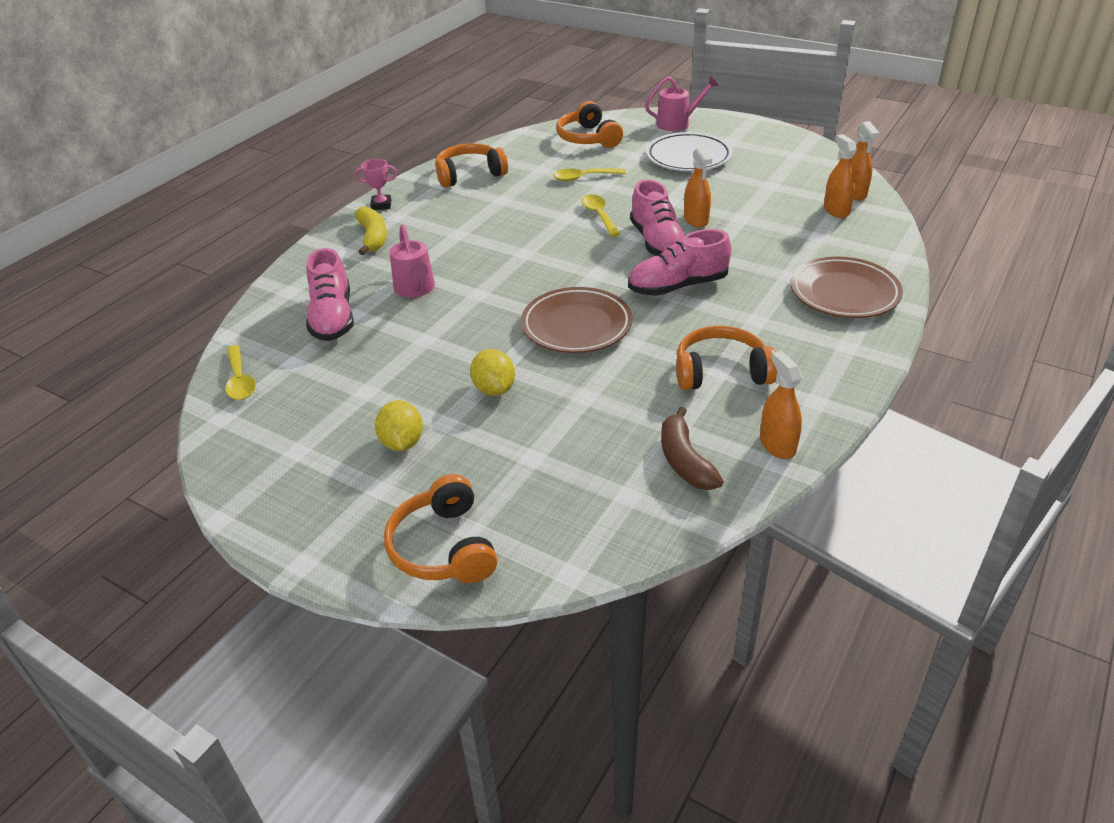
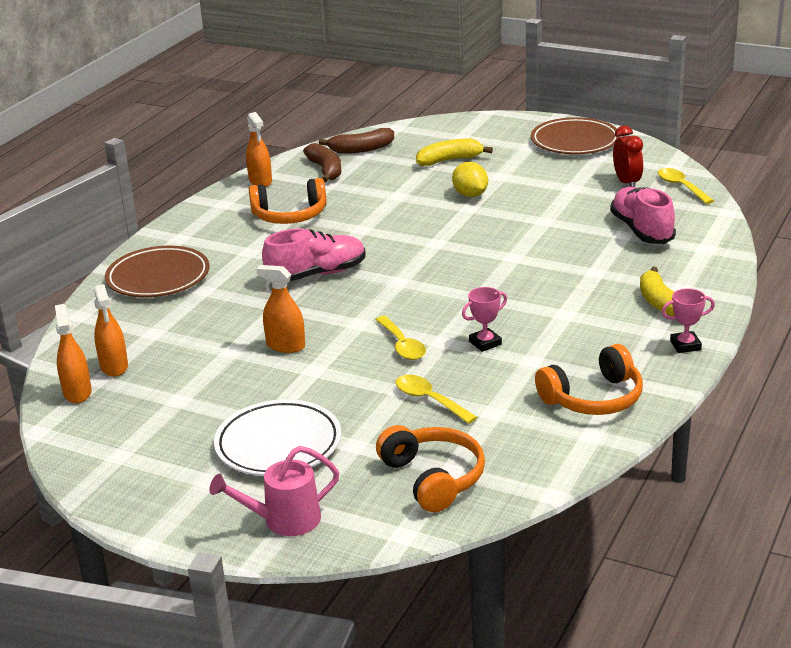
camera: 175 degrees right, 10 degrees down
yellow lemon [375,400,423,451] -> none
orange headphones [384,474,497,583] -> none
pink watering can [390,224,435,298] -> none
brown plate [521,287,632,353] -> brown plate moved to [531,117,619,154]
yellow spoon [553,168,626,181] -> yellow spoon turned 120 degrees counterclockwise [395,375,477,424]
pink shoe [630,179,684,256] -> none
orange spray bottle [684,147,712,227] -> orange spray bottle turned 45 degrees counterclockwise [256,265,305,353]
none -> brown banana [319,128,394,154]
none -> yellow banana [416,139,493,166]
none -> pink trophy [462,287,507,352]
none -> red clock [613,126,643,187]

